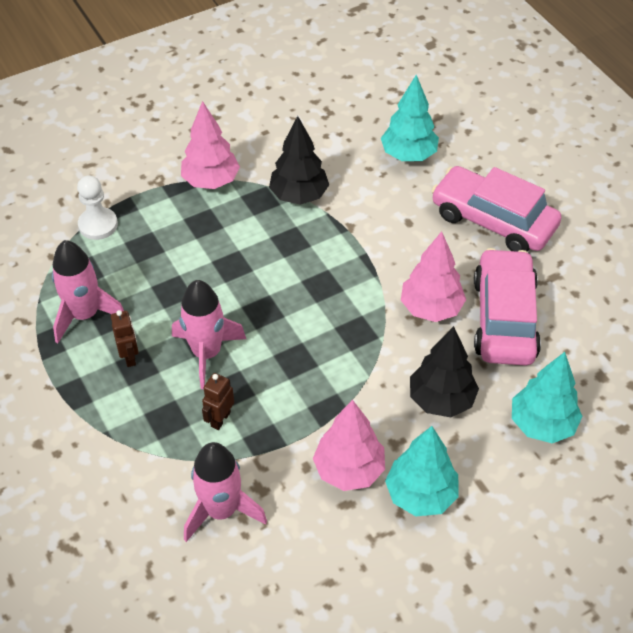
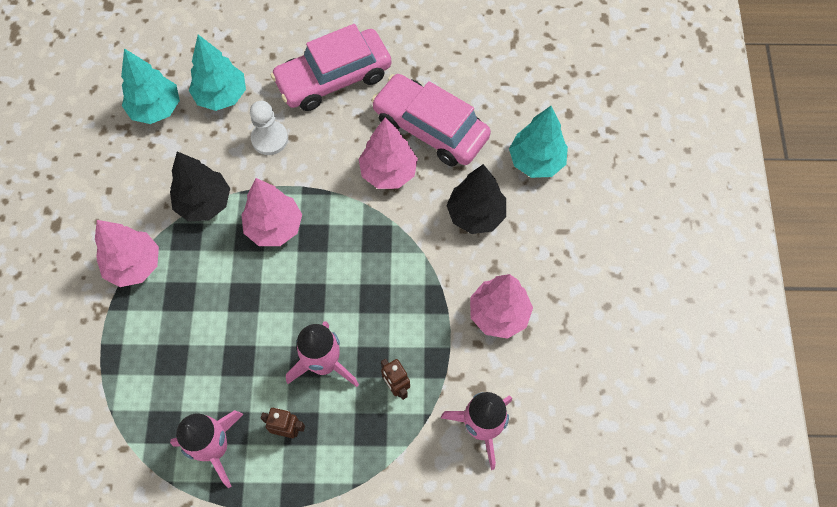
camera: 60 degrees left, 15 degrees up
white pawn [77,175,118,240] -> white pawn moved to [250,101,288,155]
turquoise tree [385,426,459,516] -> turquoise tree moved to [121,48,180,124]
none -> pink tree [241,178,302,246]

